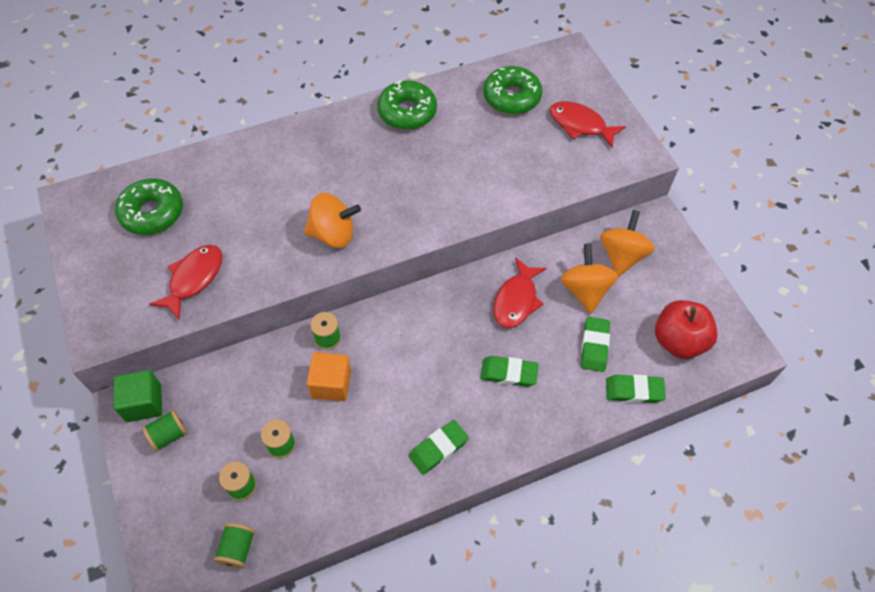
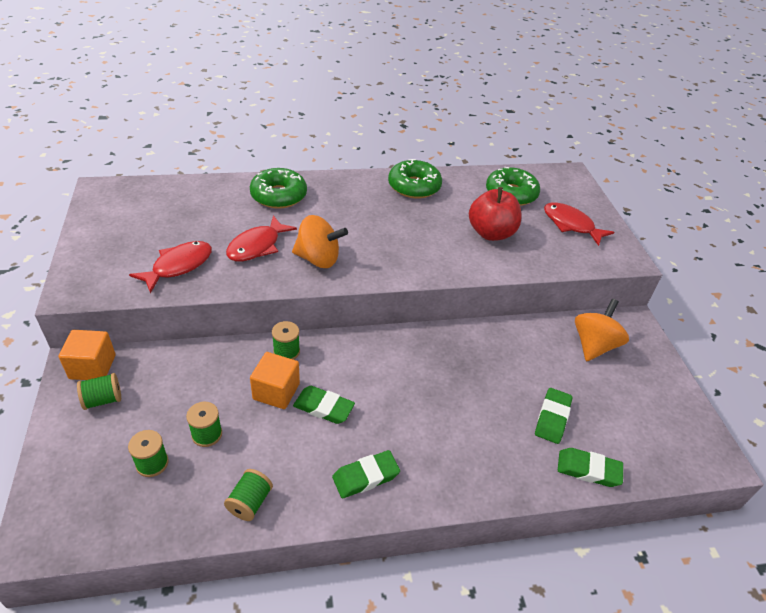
camera: 10 degrees right, 15 degrees down
green cube [114,370,162,422] -> orange cube [58,330,116,380]
green donut [115,178,183,235] -> green donut moved to [250,168,307,209]
green spool [214,523,255,569] -> green spool moved to [224,469,273,521]
green eraser [480,356,539,387] -> green eraser moved to [293,386,355,424]
red fish [493,257,546,328] -> red fish moved to [226,215,297,261]
orange spinning top [561,244,618,314] -> none
red apple [655,300,718,359] -> red apple moved to [469,187,521,241]

